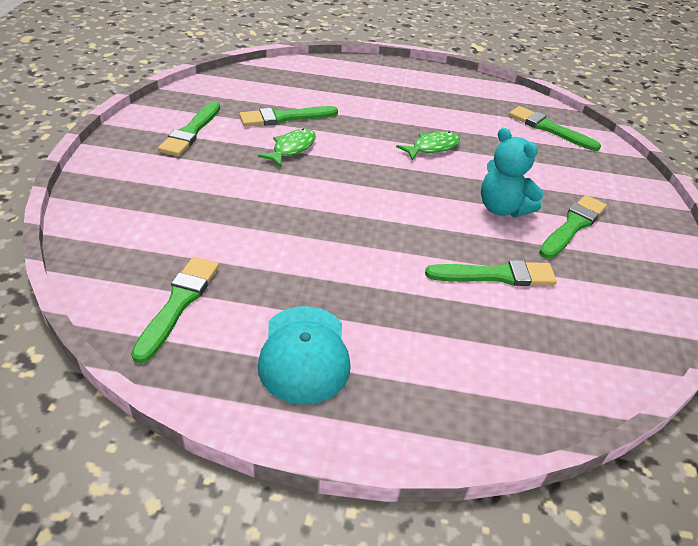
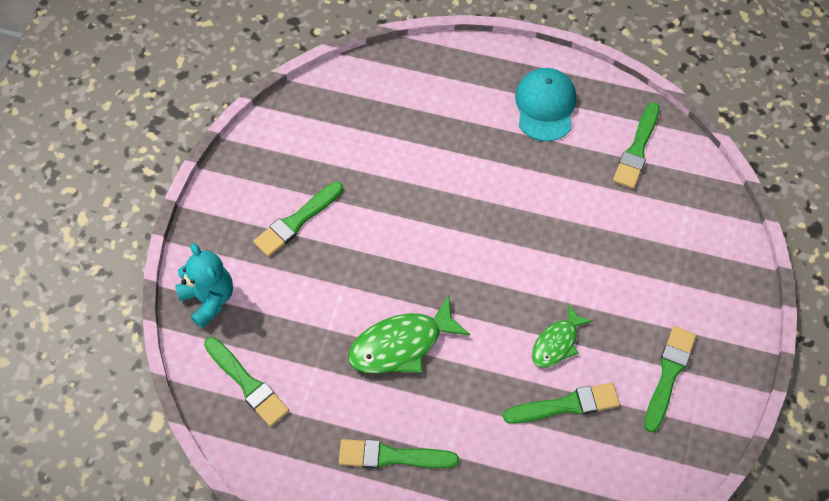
camera: 170 degrees left, 20 degrees up
green fish [396,132,460,160] -> green fish [348,295,470,374], size x1.62
green brush [425,260,557,286] -> green brush moved to [339,439,459,468]
turquoise teddy bear [481,128,544,217] -> turquoise teddy bear moved to [175,243,233,329]

